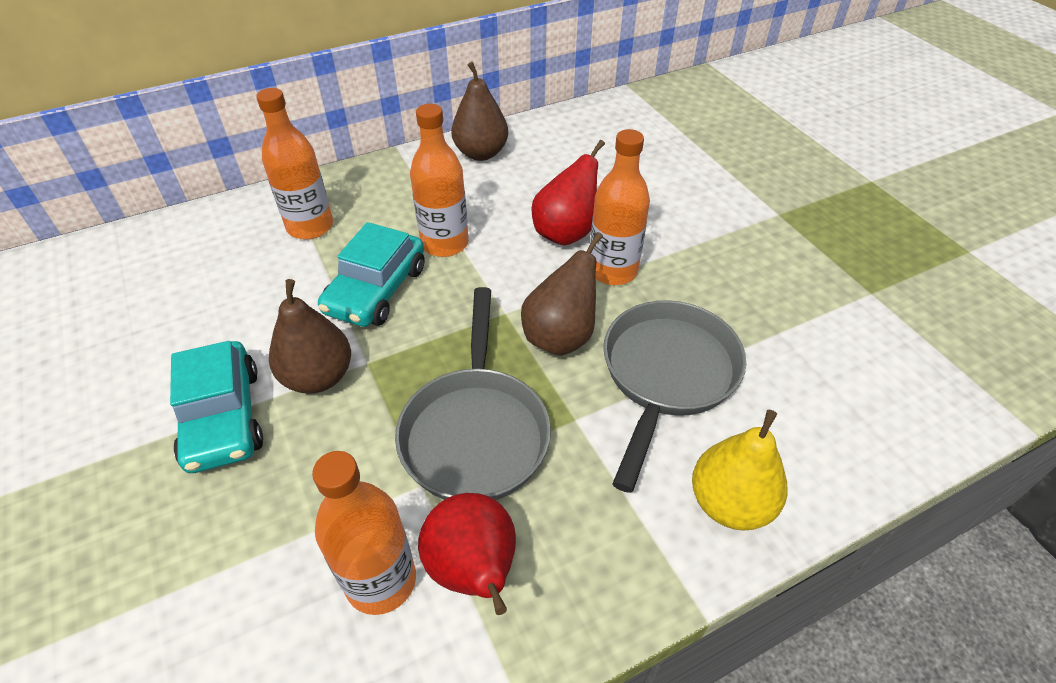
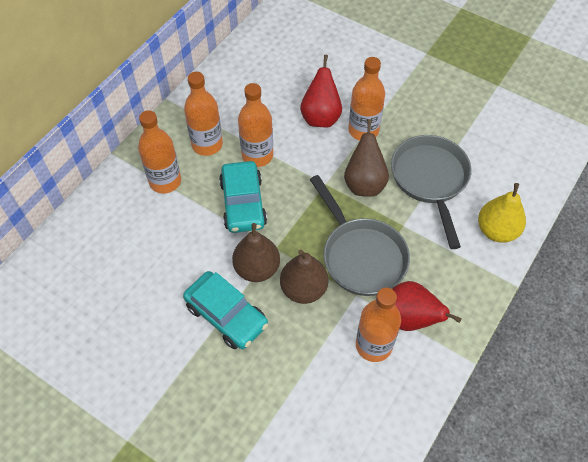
camera: 30 degrees left, 10 degrees up
brown pear [451,62,508,161] -> brown pear moved to [280,250,328,304]
none -> orange bottle [184,72,223,156]

